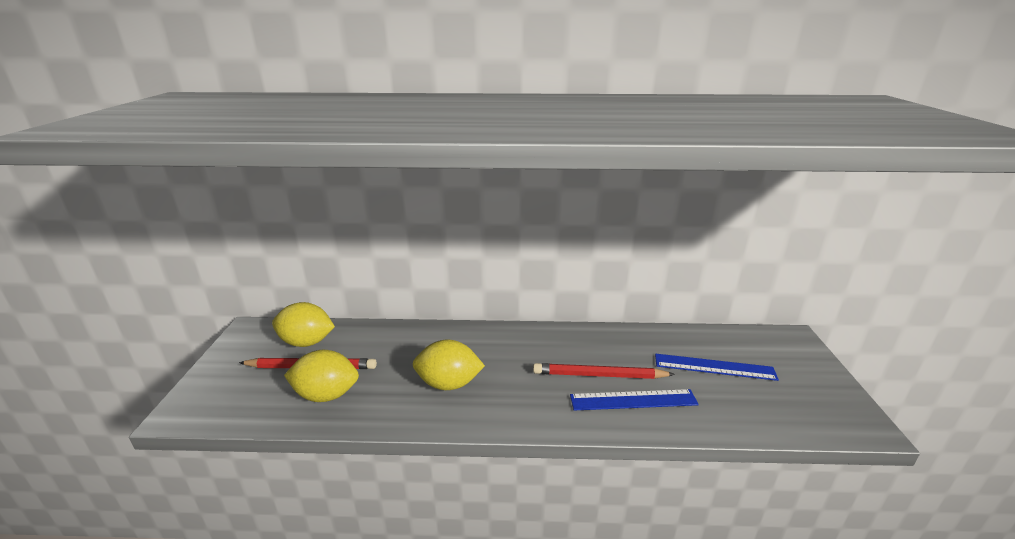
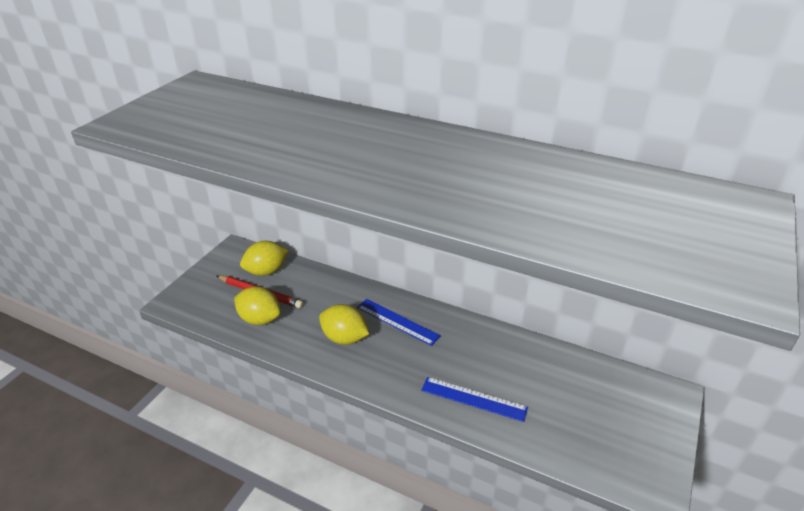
camera: 25 degrees right, 10 degrees up
yellow lemon [272,302,335,347] -> yellow lemon turned 60 degrees counterclockwise [240,241,289,276]
red pencil [533,363,675,379] -> none
blue ruler [655,354,779,381] -> blue ruler moved to [357,299,441,346]

